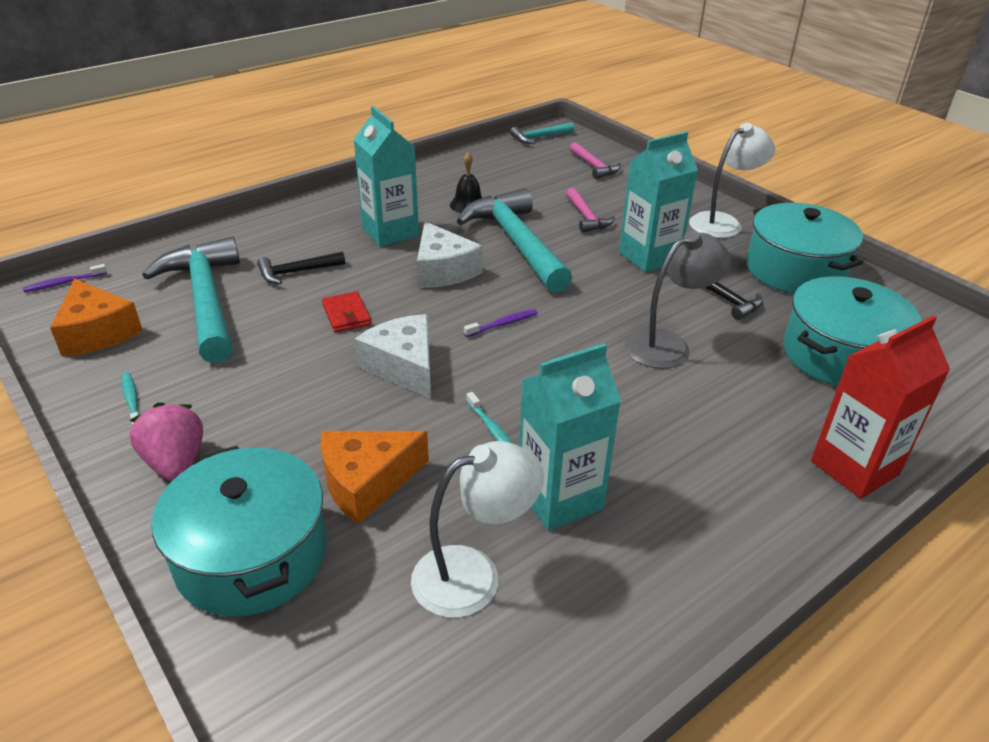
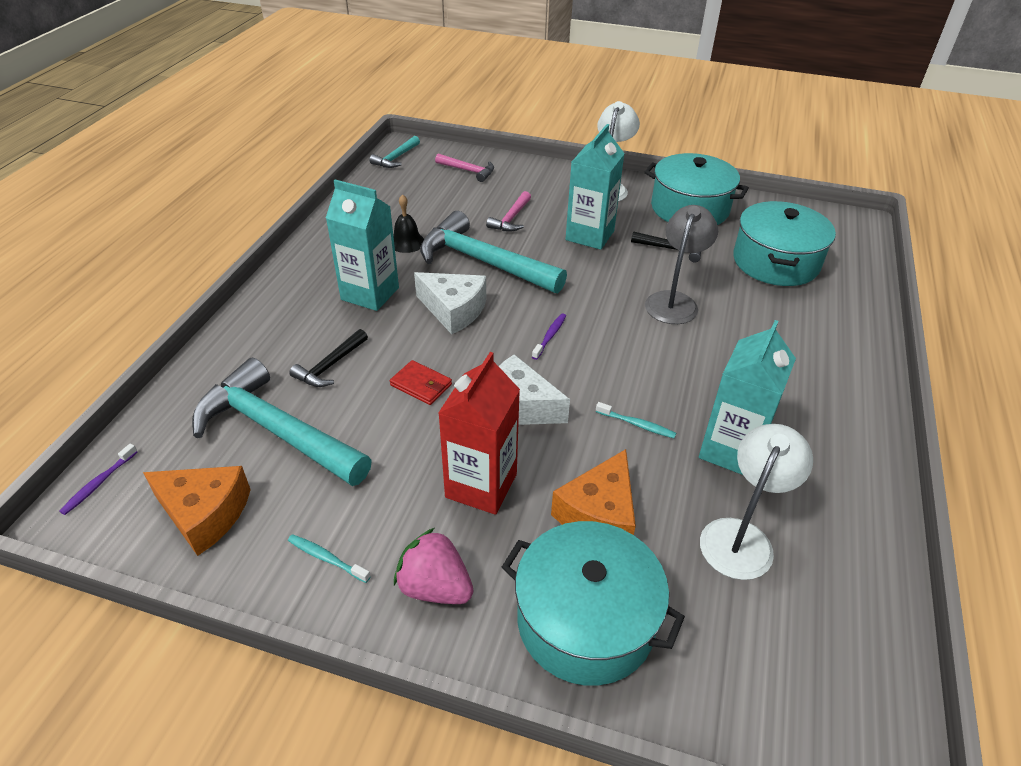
camera: 35 degrees left, 5 degrees up
pink hammer [566,188,615,233] -> pink hammer turned 75 degrees clockwise [486,191,531,232]
red carton [811,315,950,499] -> red carton moved to [439,352,520,515]

